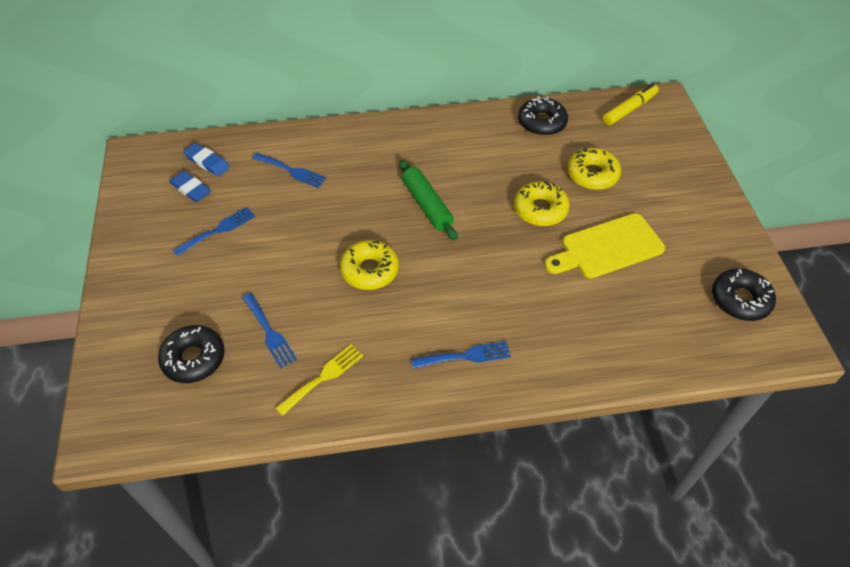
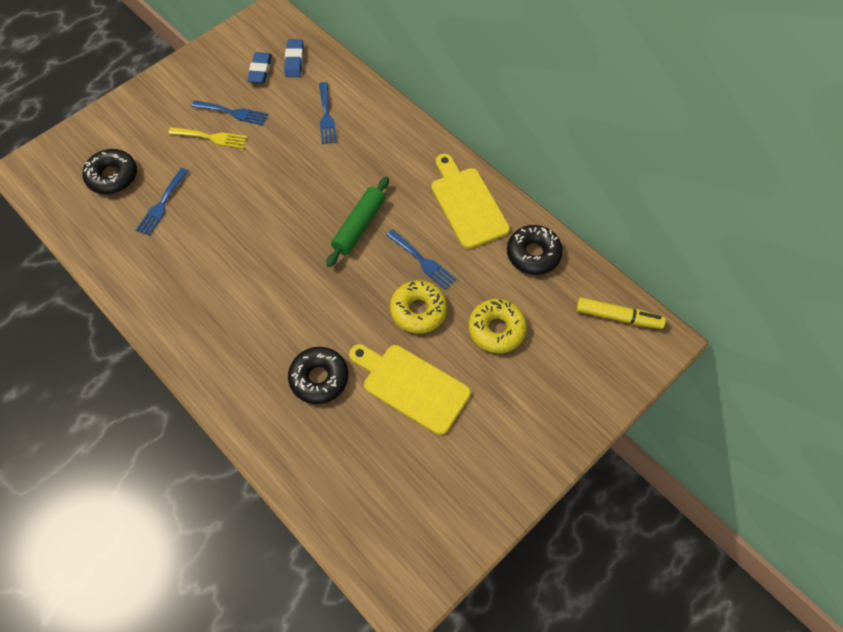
camera: 55 degrees right, 10 degrees up
yellow fork [275,345,363,416] -> yellow fork moved to [168,127,248,149]
yellow donut [340,240,399,290] -> none
blue fork [411,341,511,369] -> blue fork moved to [386,229,456,290]
black donut [712,268,776,321] -> black donut moved to [288,347,348,404]
none -> yellow cutting board [432,153,510,249]

